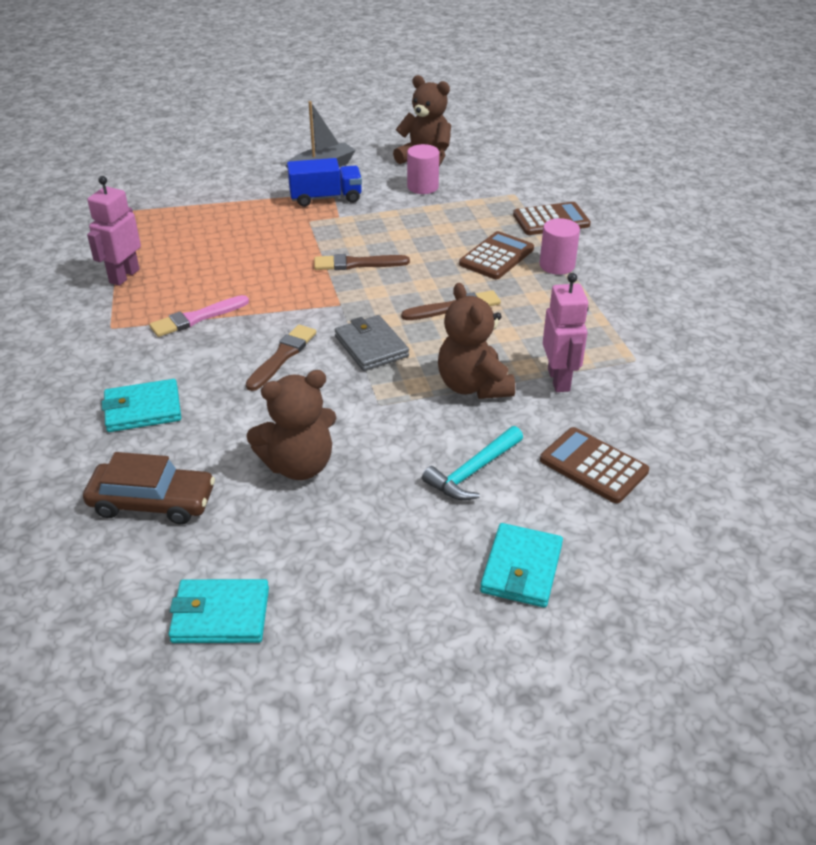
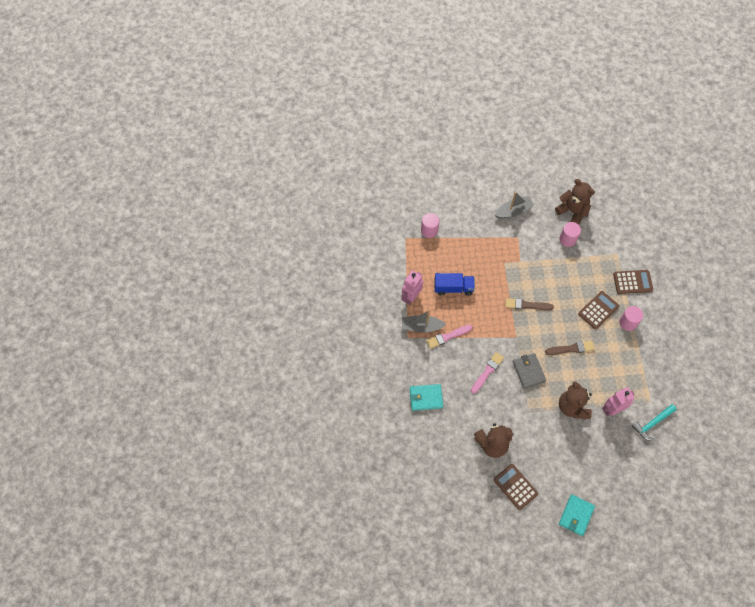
camera: 10 degrees right, 25 degrees up
brown car [83,452,215,525] -> none
turquoise wallet [169,579,269,643] -> none
brown brush [246,325,316,391] -> pink brush [471,352,504,394]
blue truck [287,158,362,207] -> blue truck moved to [434,273,475,296]
turquoise hammer [422,426,523,500] -> turquoise hammer moved to [632,404,677,441]
brown calculator [540,427,649,503] -> brown calculator moved to [494,464,538,510]
pink robot [543,273,589,392] -> pink robot turned 120 degrees counterclockwise [602,387,635,416]
none -> grey boat [402,310,446,333]
none -> pink cylinder [421,213,439,238]

